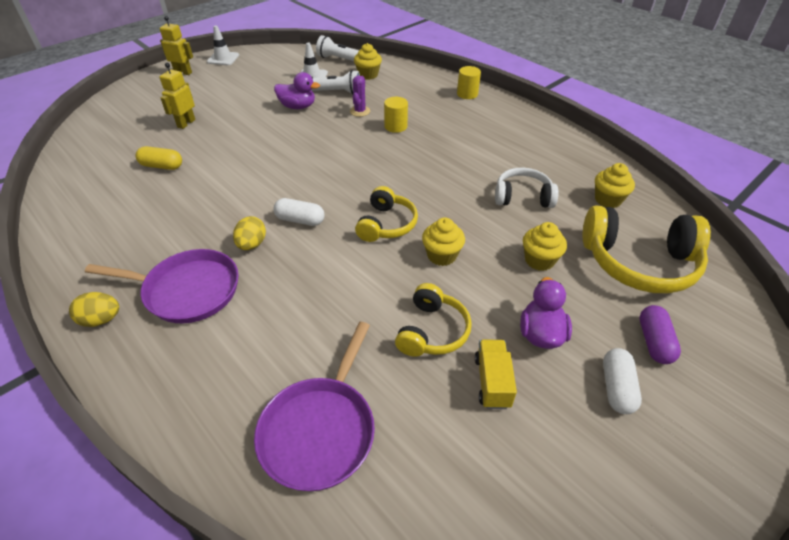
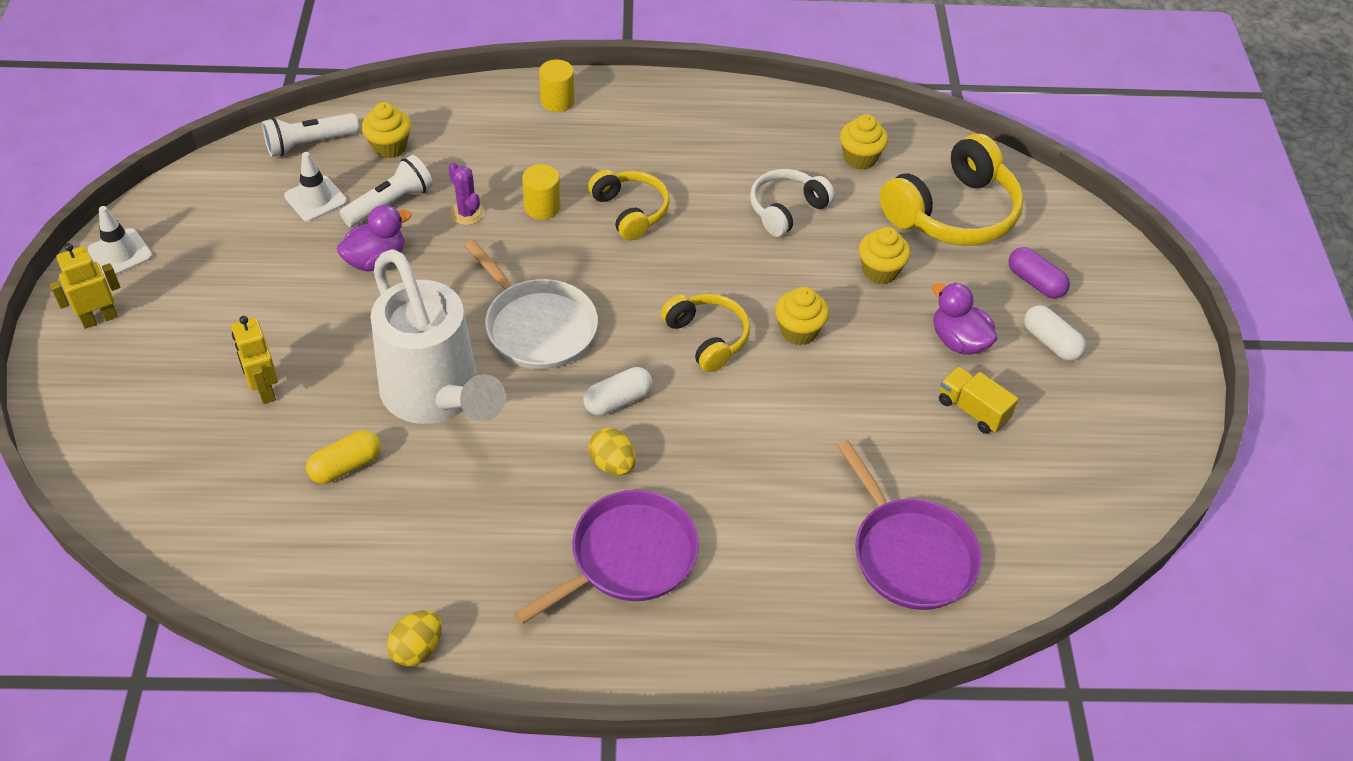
camera: 50 degrees left, 5 degrees up
yellow egg [69,292,119,327] -> yellow egg moved to [387,610,442,667]
yellow headphones [395,283,472,357] -> yellow headphones moved to [588,170,670,241]
none -> white watering can [370,249,506,424]
none -> white pan [464,239,598,369]

